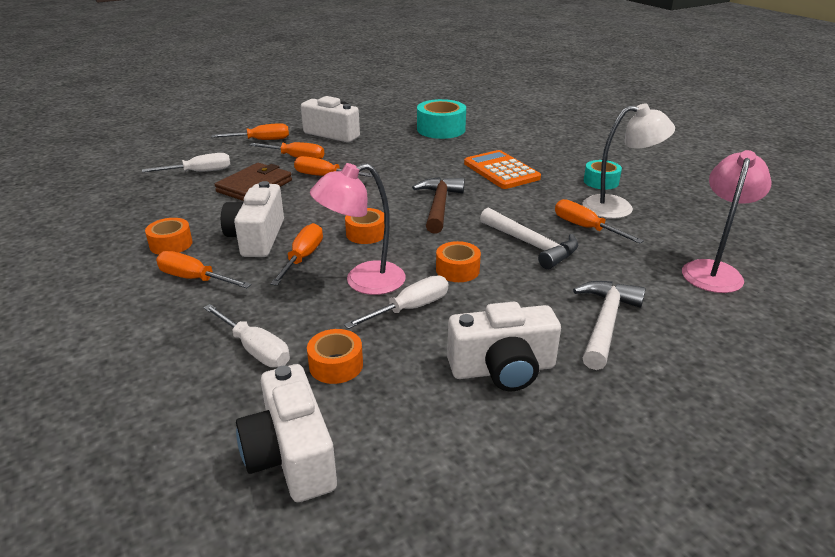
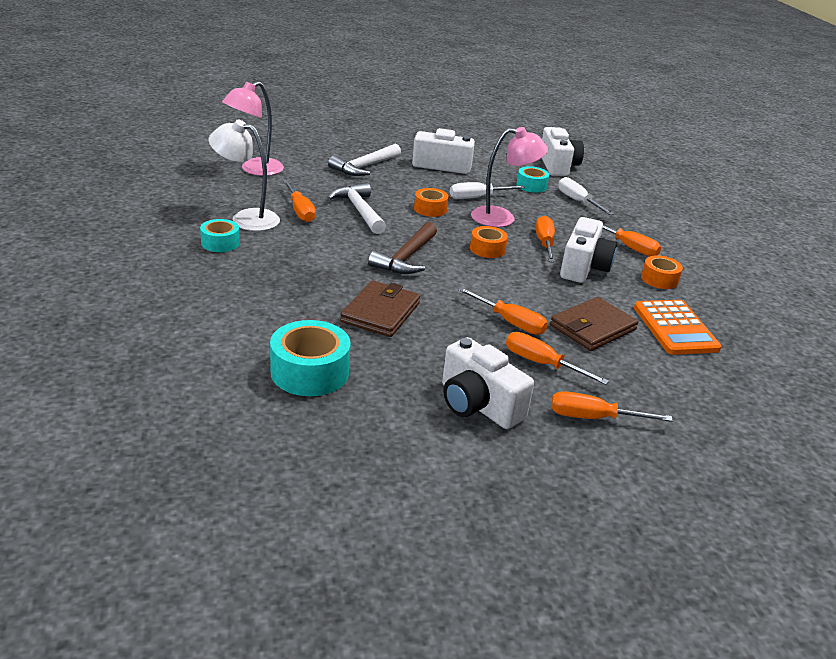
camera: 165 degrees left, 0 degrees up
white screwdriver [142,153,231,172] -> none
orange screwdriver [270,223,323,286] -> orange screwdriver turned 150 degrees clockwise [536,215,555,262]
orange tape [307,329,363,384] -> turquoise tape [516,166,549,193]
orange calculator [464,150,541,189] -> orange calculator moved to [634,300,721,355]
none -> brown wallet [340,281,420,337]

